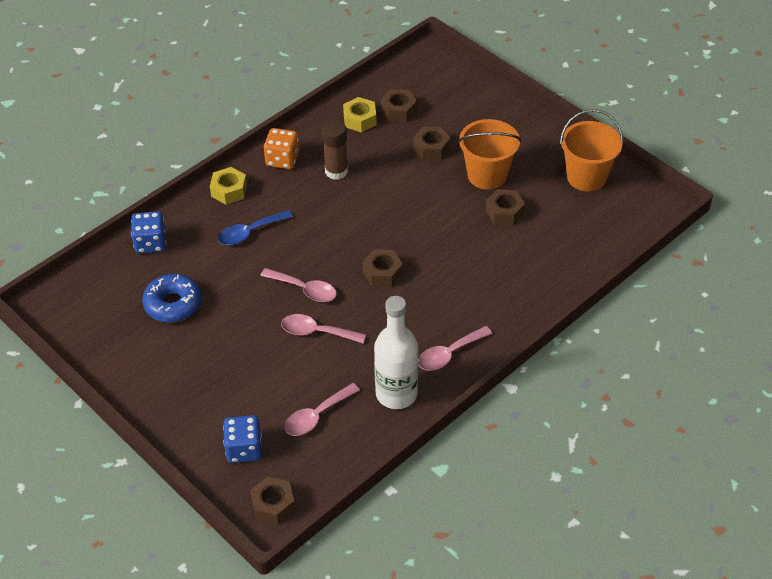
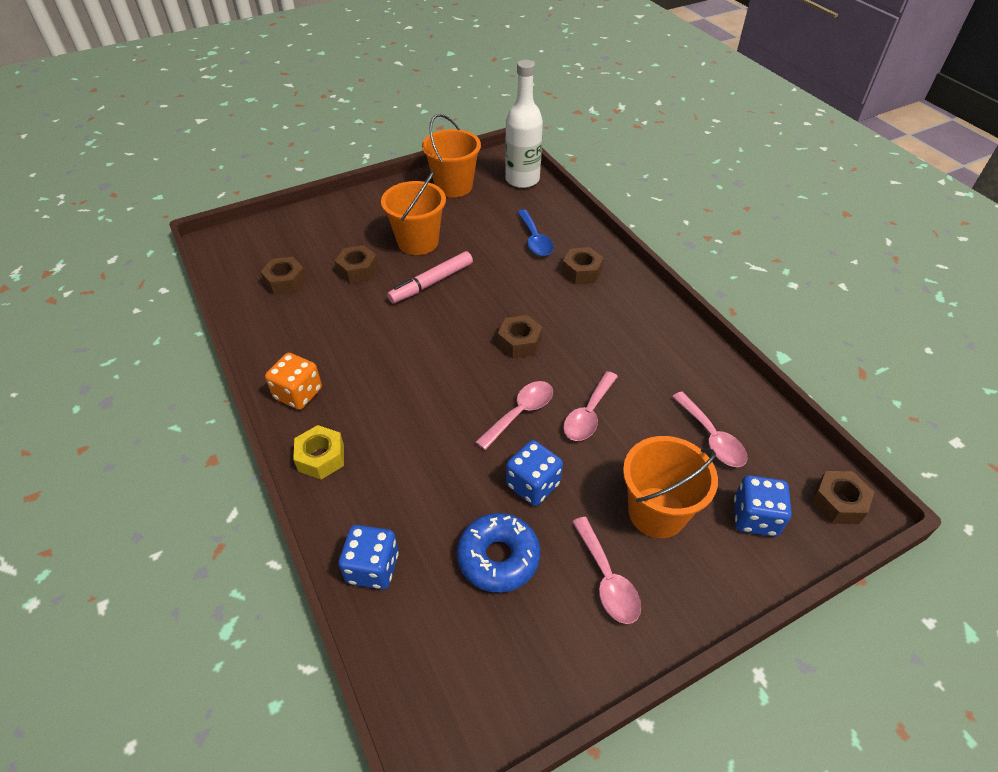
camera: 75 degrees left, 0 degrees up
blue spoon [218,210,293,245] -> blue spoon moved to [517,210,554,256]
brown glue stick [322,120,348,180] -> none
yellow nut [343,97,377,132] -> none
white bottle [374,296,418,409] -> white bottle moved to [505,60,543,188]
pink spoon [418,326,493,371] -> pink spoon moved to [572,517,641,624]
brown nut [486,189,525,226] -> brown nut moved to [562,247,604,284]
none -> pink marker [387,251,473,303]
none -> blue dice [506,440,563,506]
none -> orange bucket [623,436,718,538]

